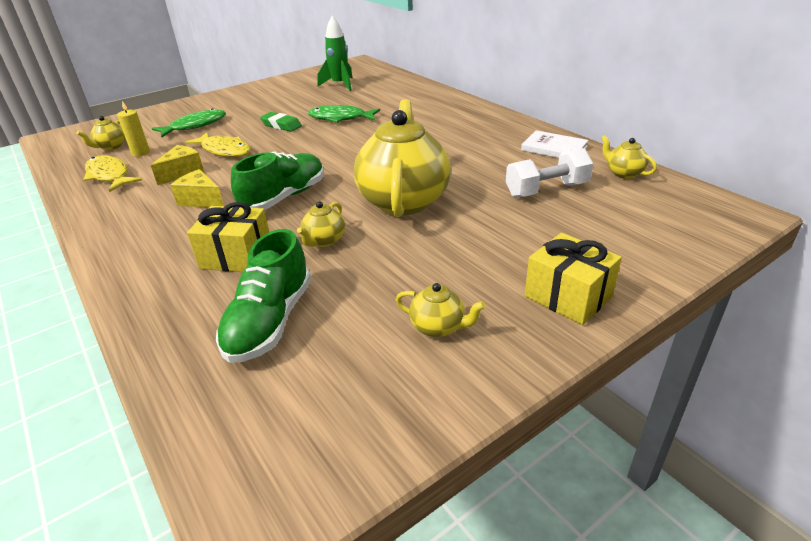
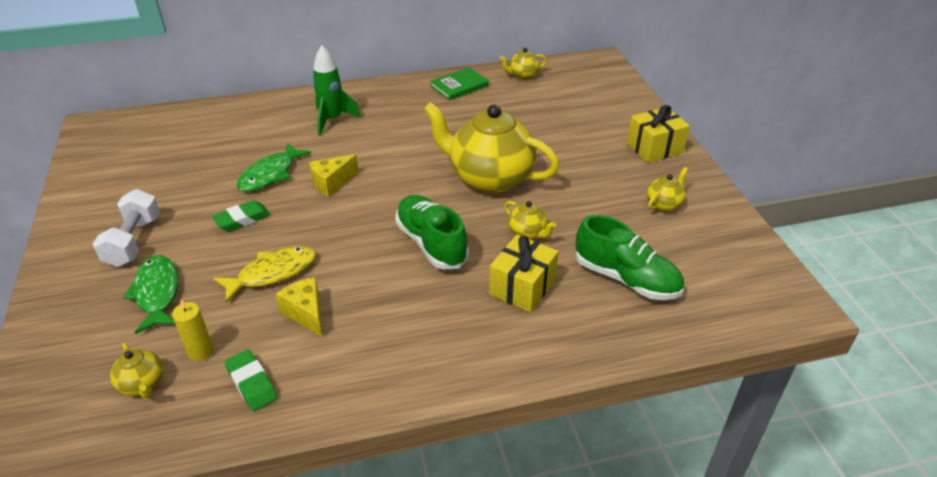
camera: 70 degrees left, 5 degrees up
yellow fish [83,155,142,192] -> green eraser [225,350,278,411]
yellow cheese [171,169,224,207] -> yellow cheese moved to [309,155,358,197]
green rocket [317,16,353,91] -> green rocket moved to [312,46,361,135]
white dumbbell [506,148,593,198] -> white dumbbell moved to [93,189,160,267]
white book [521,130,589,158] -> green book [430,67,489,100]

